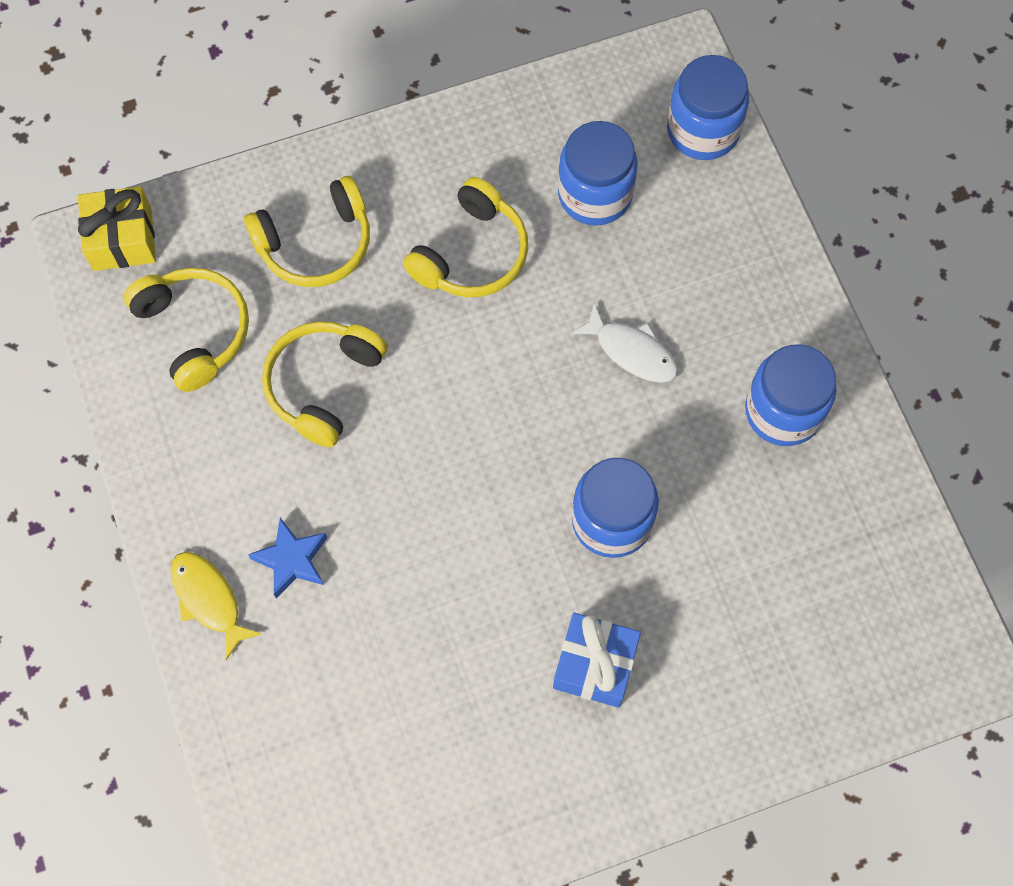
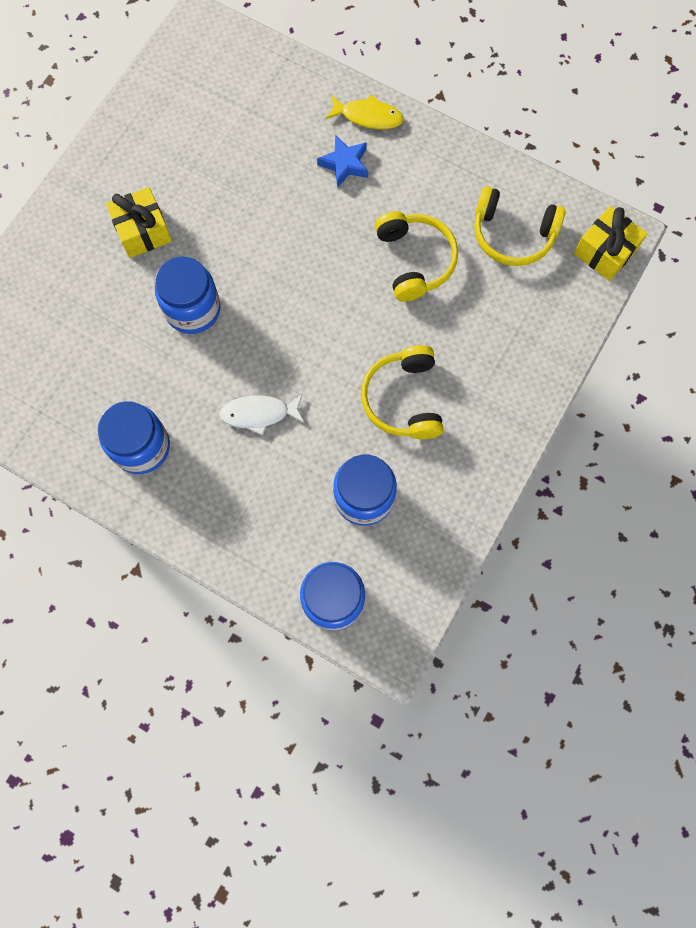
camera: 140 degrees right, 5 degrees up
yellow headphones [244,176,370,287] -> none
blue gift [553,613,641,708] -> yellow gift [106,187,172,258]

